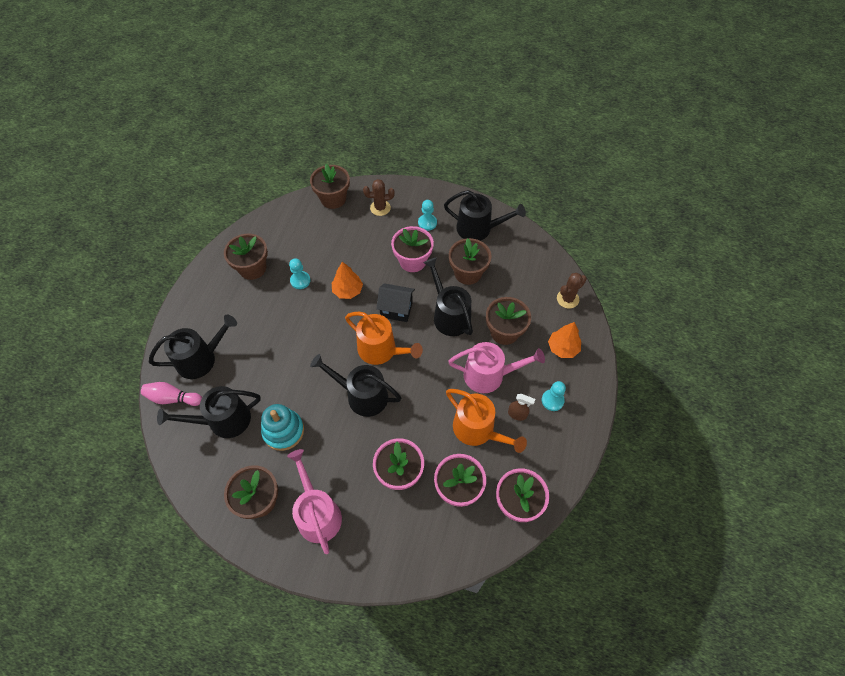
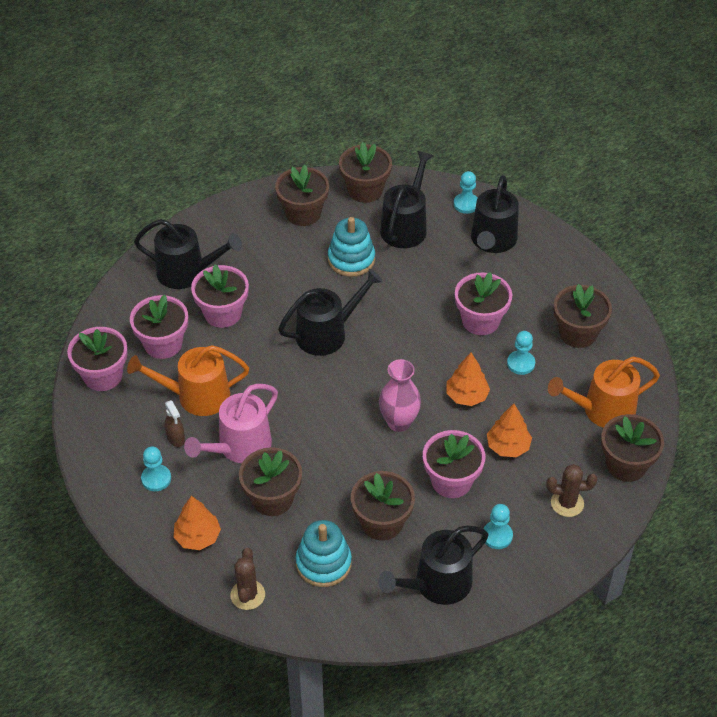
camera: 130 degrees right, 10 degrees down
pink bowling pin [141,382,202,406] -> turquoise pawn [454,171,478,214]
pink watering can [287,449,342,554] -> none
orange watering can [345,312,423,365] -> orange watering can moved to [548,356,660,428]
brown cactus [363,179,395,216] -> brown cactus turned 60 degrees clockwise [547,464,597,517]
black house [376,283,415,322] -> pink vase [379,359,421,432]
black watering can [424,257,473,336] -> black watering can moved to [134,219,242,289]
brown spray bottle [508,394,535,421] -> brown spray bottle turned 90 degrees counterclockwise [165,400,185,447]
none -> turquoise stacking toy [296,520,352,587]
none -> brown flower pot [339,142,392,203]
none -> pink flower pot [455,272,512,335]
none -> orange tree [487,404,532,457]

